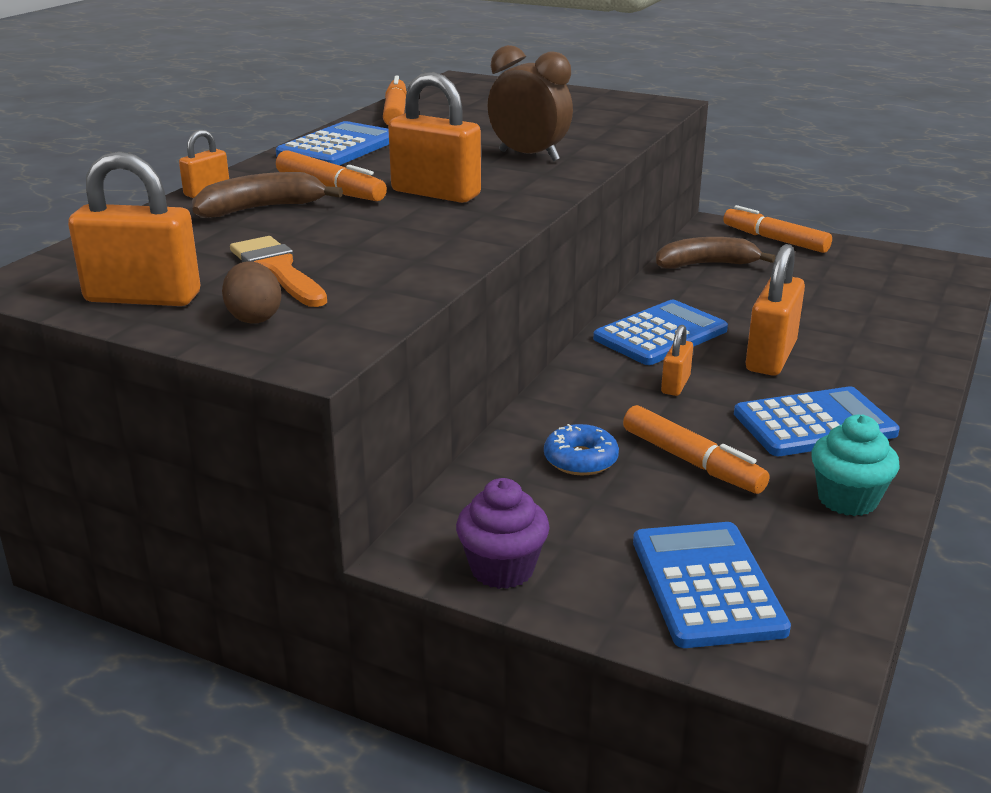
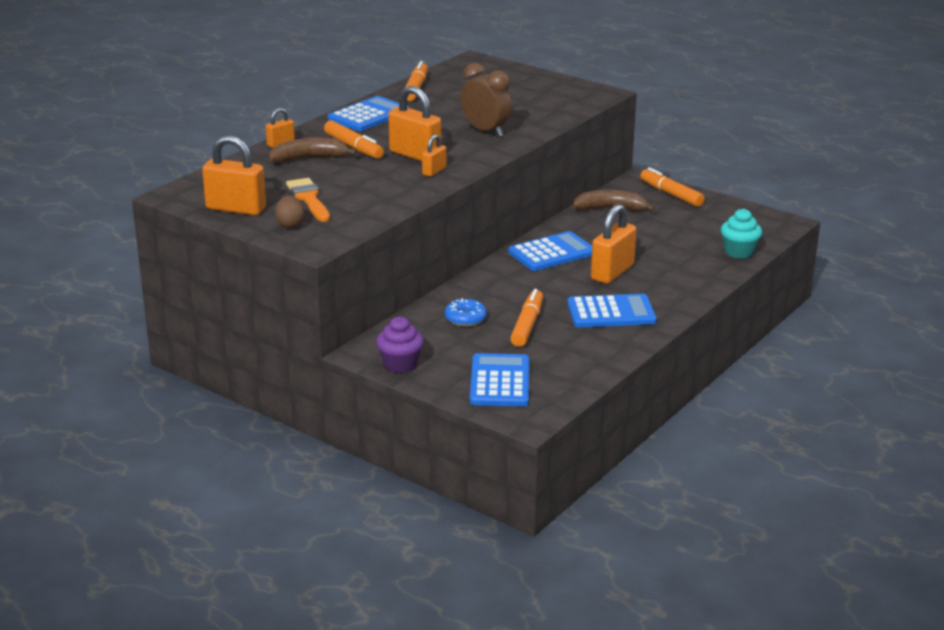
camera: 10 degrees right, 0 degrees up
orange marker [623,405,769,494] -> orange marker turned 135 degrees counterclockwise [510,289,543,347]
orange padlock [661,325,693,396] -> orange padlock moved to [422,134,446,177]
turquoise cupcake [811,414,900,516] -> turquoise cupcake moved to [721,209,762,258]

